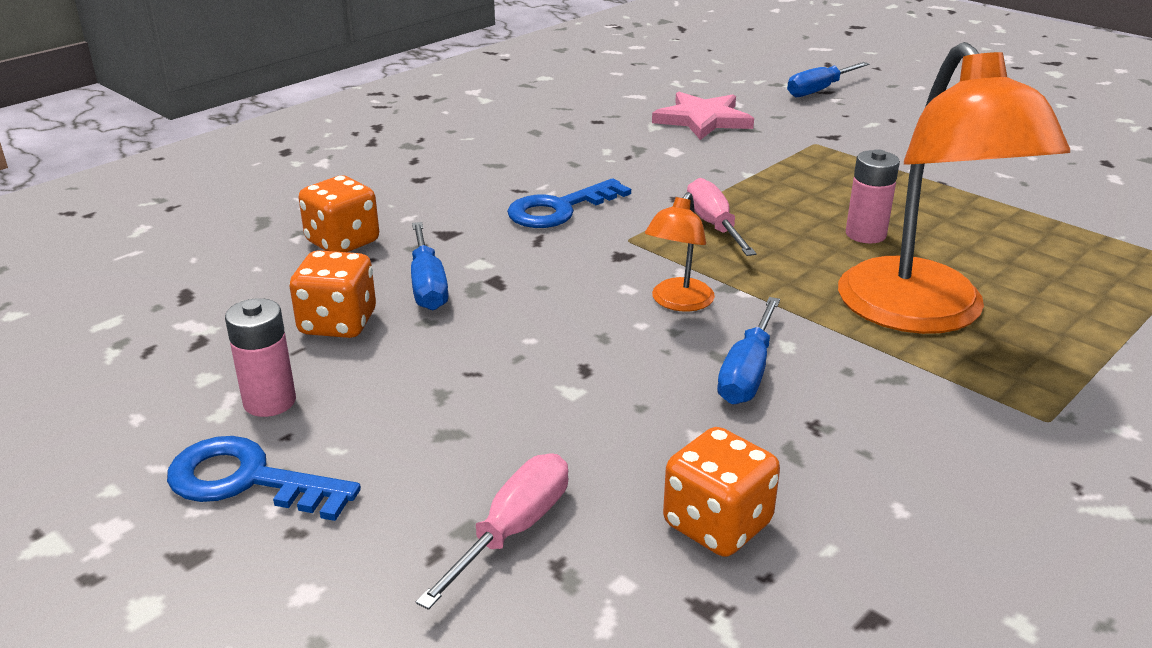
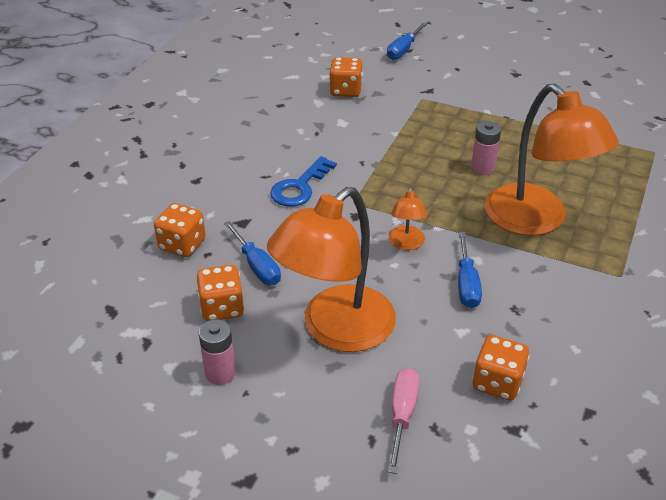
camera: 20 degrees left, 10 degrees up
blue key [167,436,361,521] -> none
pink star [652,92,754,140] -> orange dice [329,57,362,97]
pink screwdriver [687,178,757,256] -> none
none -> orange lamp [267,187,396,352]

